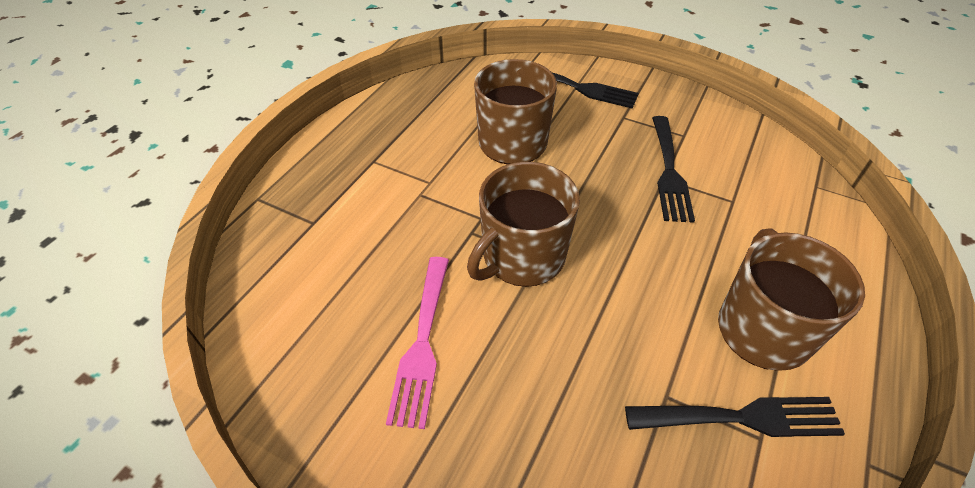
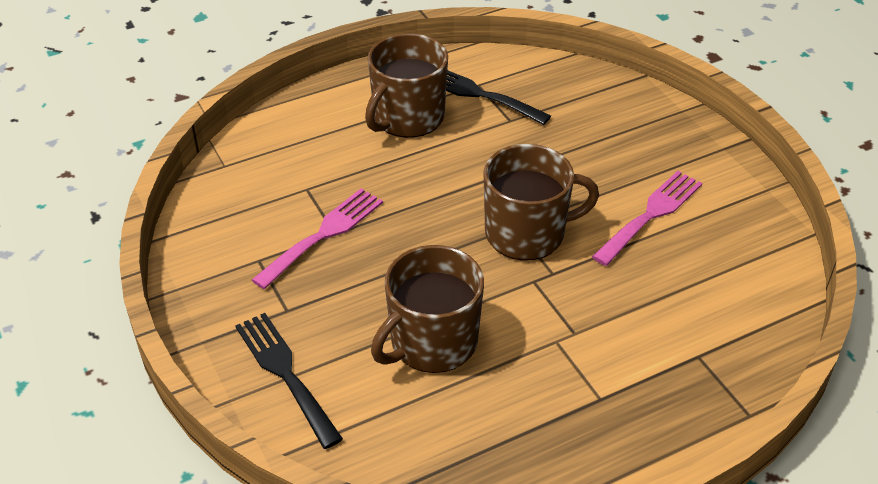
camera: 145 degrees left, 5 degrees down
black fork [652,116,695,223] -> pink fork [252,188,383,289]

